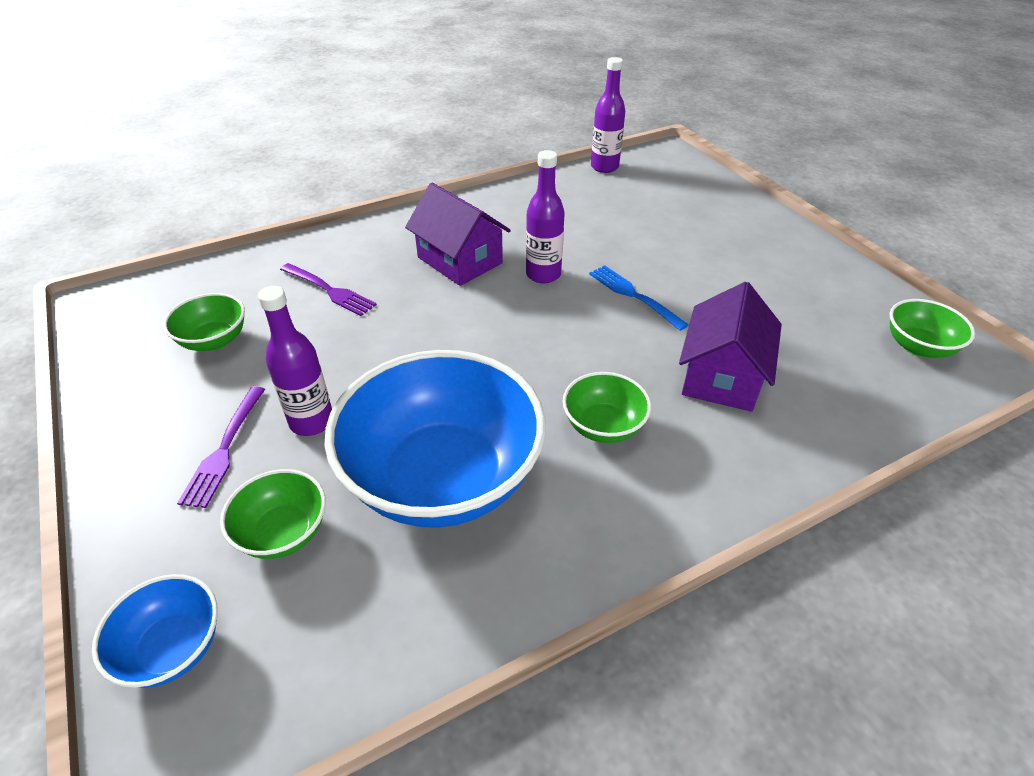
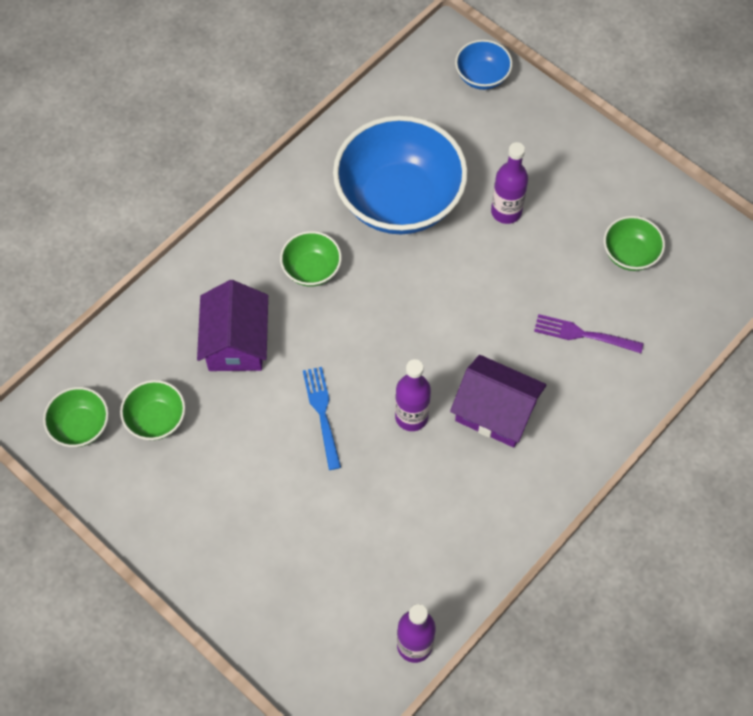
camera: 160 degrees right, 20 degrees up
purple fork [177,386,265,508] -> none
green bowl [220,469,326,559] -> green bowl moved to [120,380,185,440]
blue fork [589,265,689,331] -> blue fork turned 135 degrees counterclockwise [303,367,341,470]

